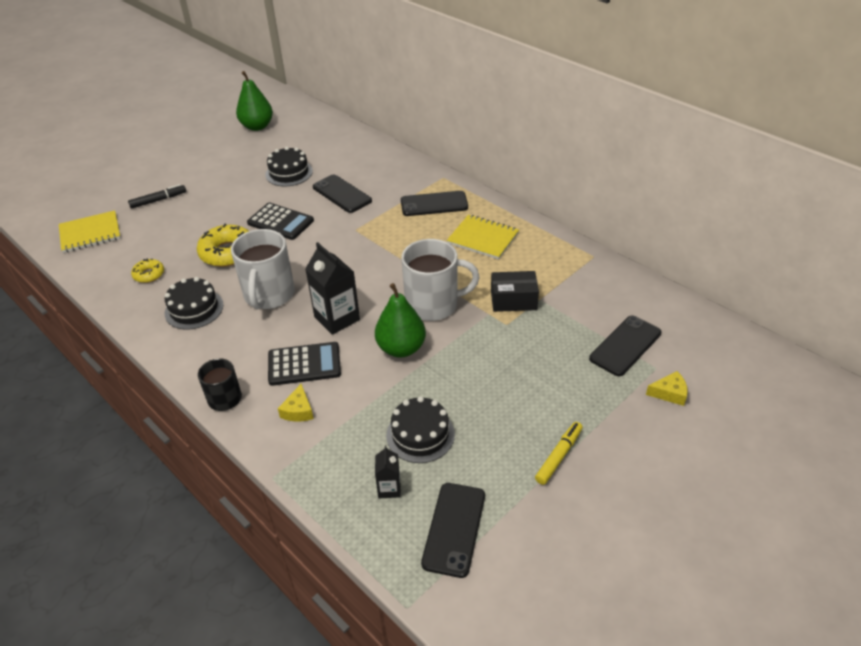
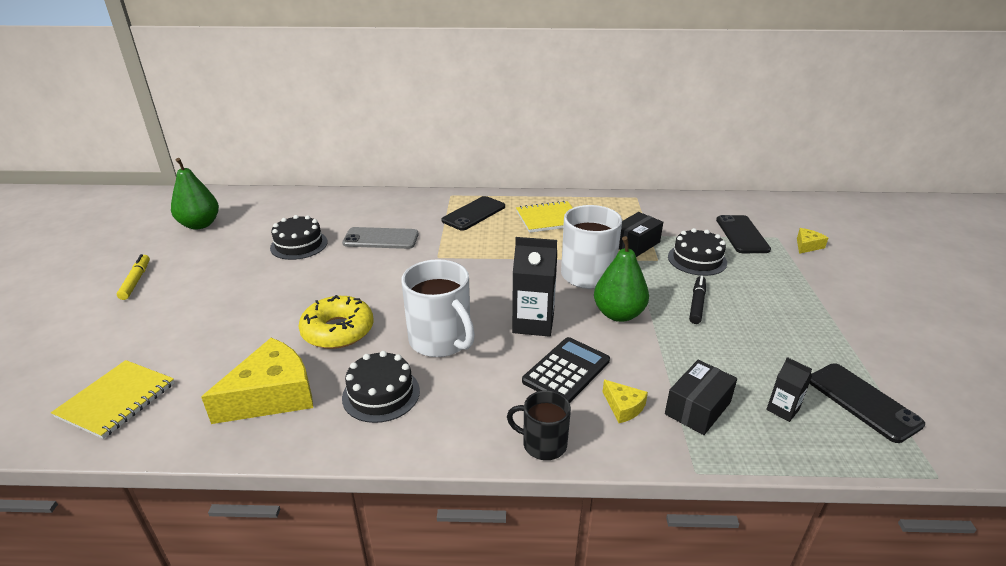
camera: 45 degrees left, 10 degrees down
black marker [128,184,186,209] -> black marker moved to [689,276,706,324]
yellow donut [131,259,164,283] -> yellow cheese [201,338,313,424]
black calculator [247,202,314,240] -> none
black phone [313,175,372,213] -> grey phone [342,227,419,249]
black cake [386,396,455,463] -> black cake moved to [668,228,727,276]
yellow marker [535,422,583,485] -> yellow marker moved to [117,254,150,300]
none -> black box [665,360,737,435]

